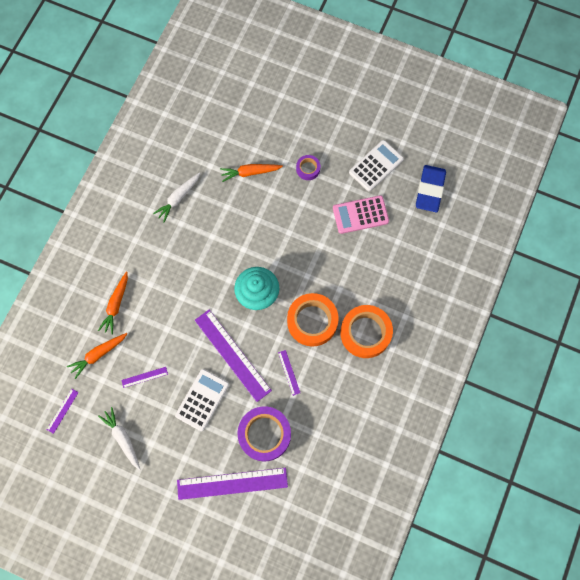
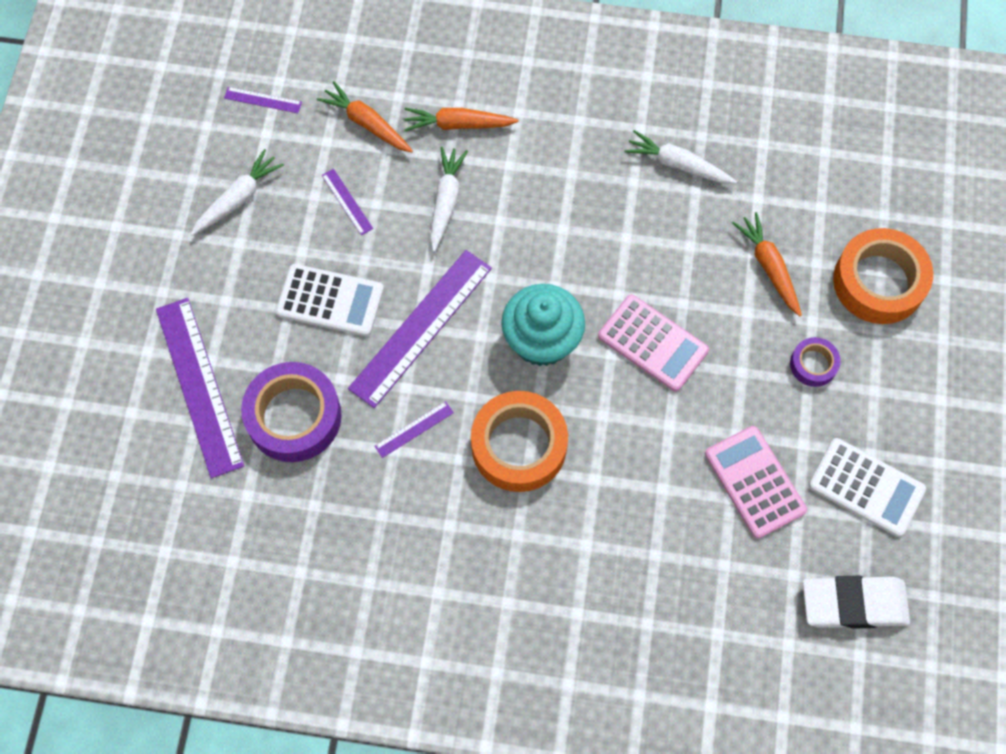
camera: 75 degrees right, 5 degrees down
orange tape [340,305,393,358] -> orange tape moved to [833,228,933,324]
blue eraser [416,165,446,212] -> white eraser [803,576,910,629]
none -> white carrot [430,147,468,252]
none -> pink calculator [598,295,709,392]

